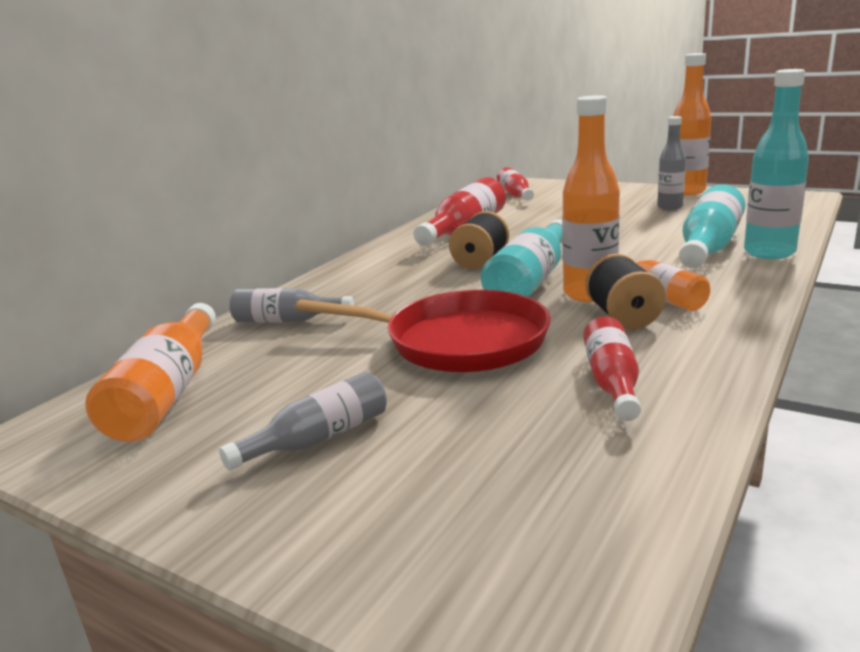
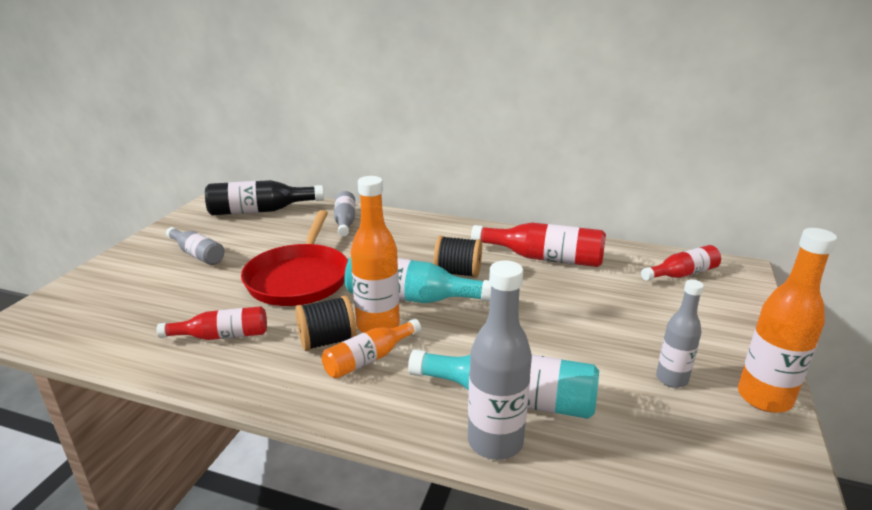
camera: 75 degrees right, 5 degrees up
orange bottle [85,303,216,442] -> black bottle [205,180,324,215]
turquoise bottle [744,69,809,259] -> grey bottle [468,260,532,460]

